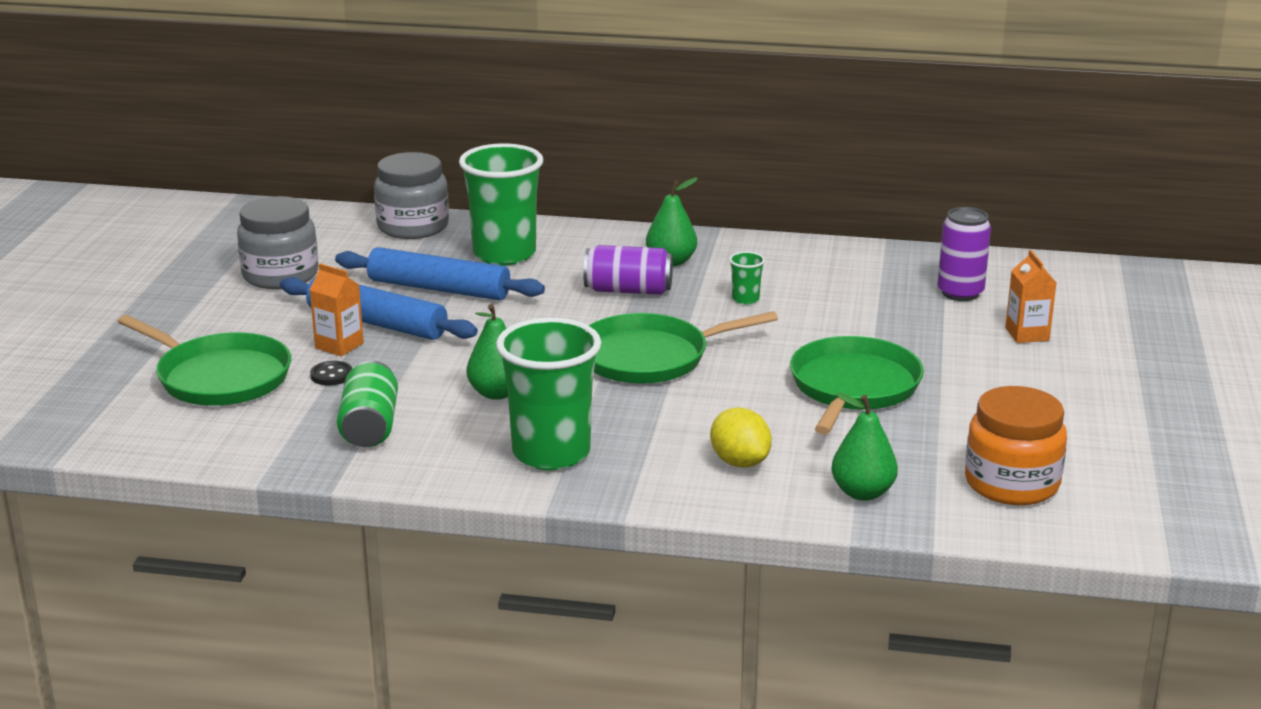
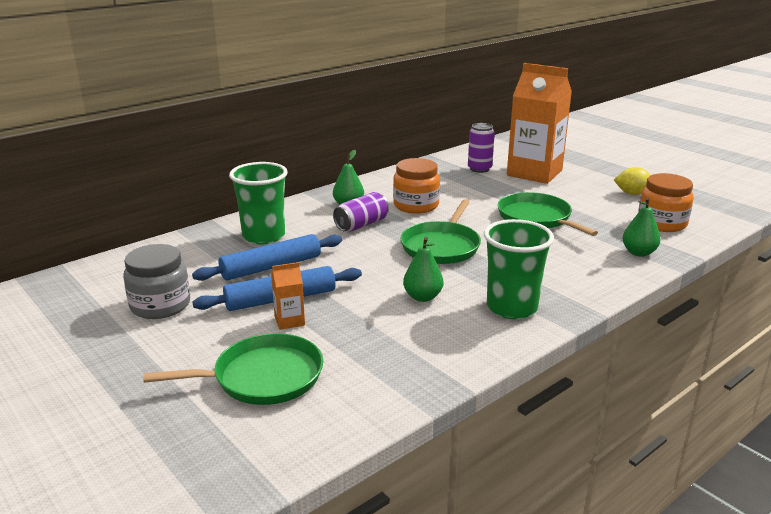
camera: 50 degrees left, 0 degrees up
black button [310,361,352,385] -> none
green can [337,360,398,447] -> none
grey jar [374,152,449,239] -> none
yellow lemon [710,408,772,468] -> yellow lemon moved to [614,167,651,195]
green cup [729,251,765,305] -> orange jar [393,158,440,214]
orange carton [1005,250,1056,343] -> orange carton [507,63,572,184], size x2.48

